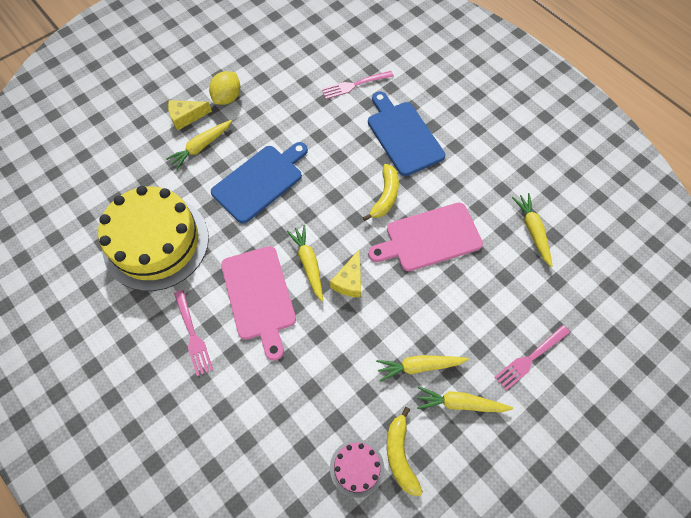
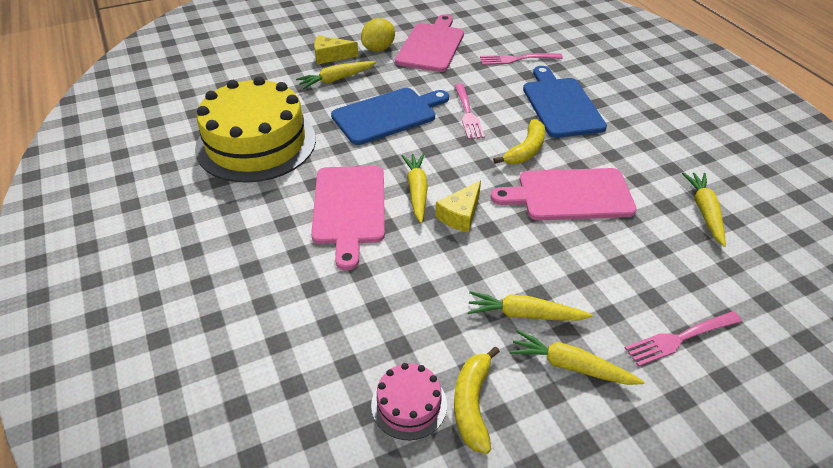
camera: 15 degrees right, 20 degrees down
pink fork [174,290,213,376] -> pink fork moved to [454,83,485,139]
none -> pink cutting board [395,14,464,72]

